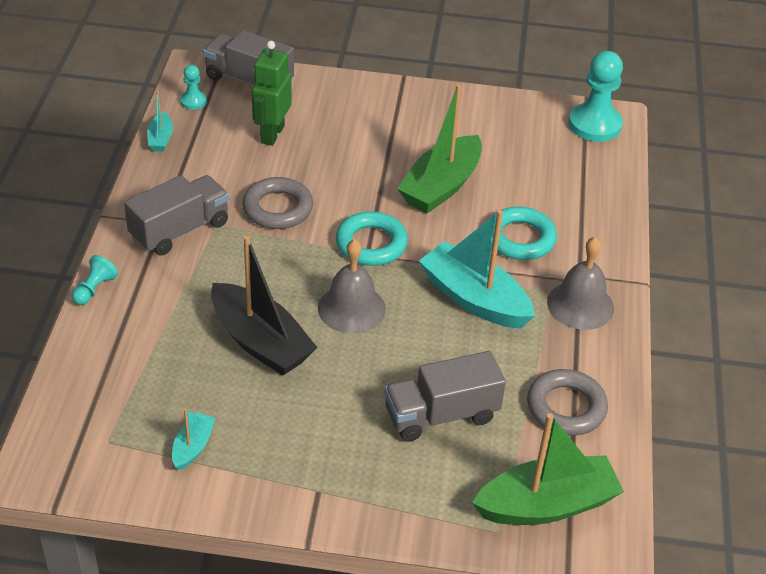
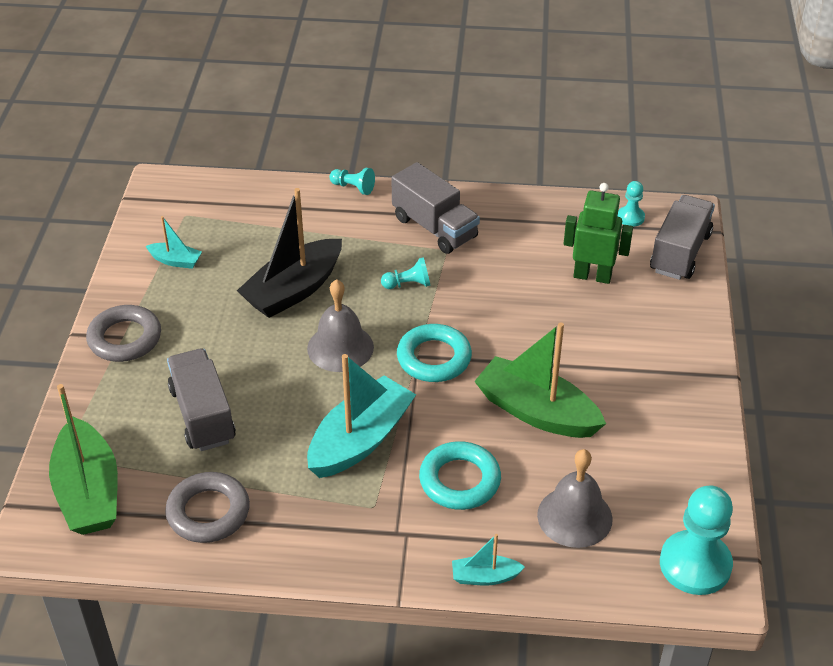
camera: 90 degrees right, 0 degrees up
turquoise boat [147,91,173,152] -> turquoise boat moved to [452,534,525,585]
grey ring [242,177,313,229] -> grey ring moved to [86,305,161,362]
grey bell [547,236,614,330] -> grey bell moved to [537,449,612,548]
none -> turquoise pawn [381,257,431,289]

